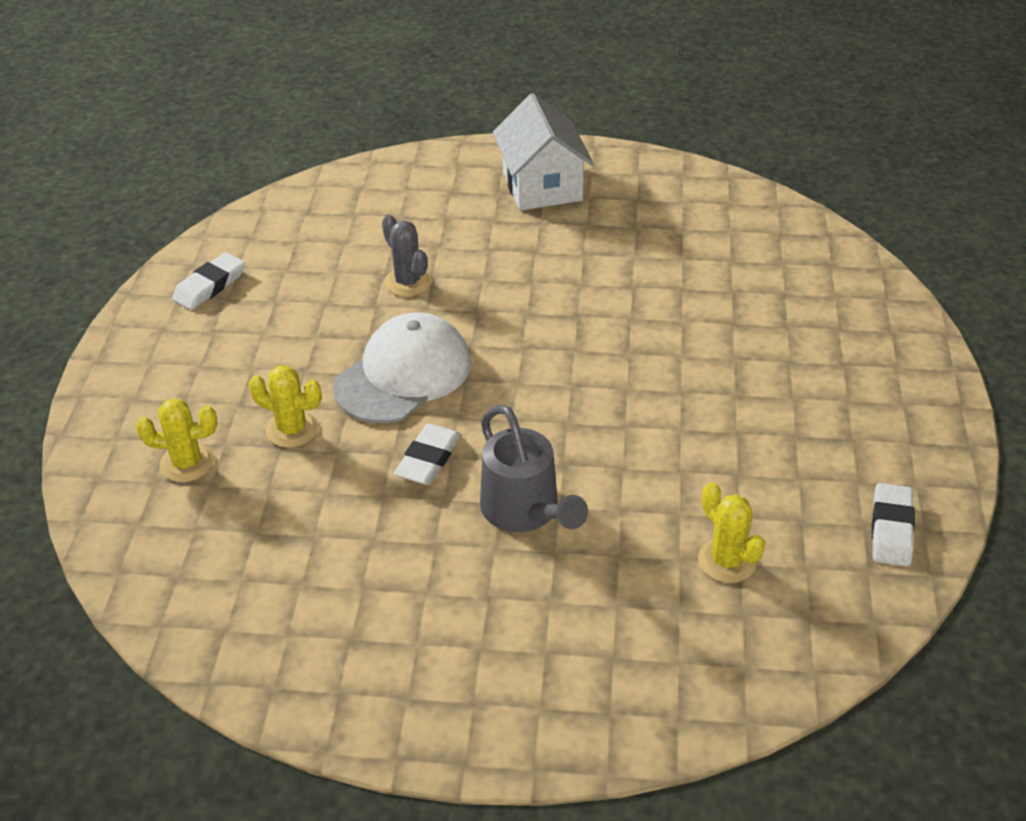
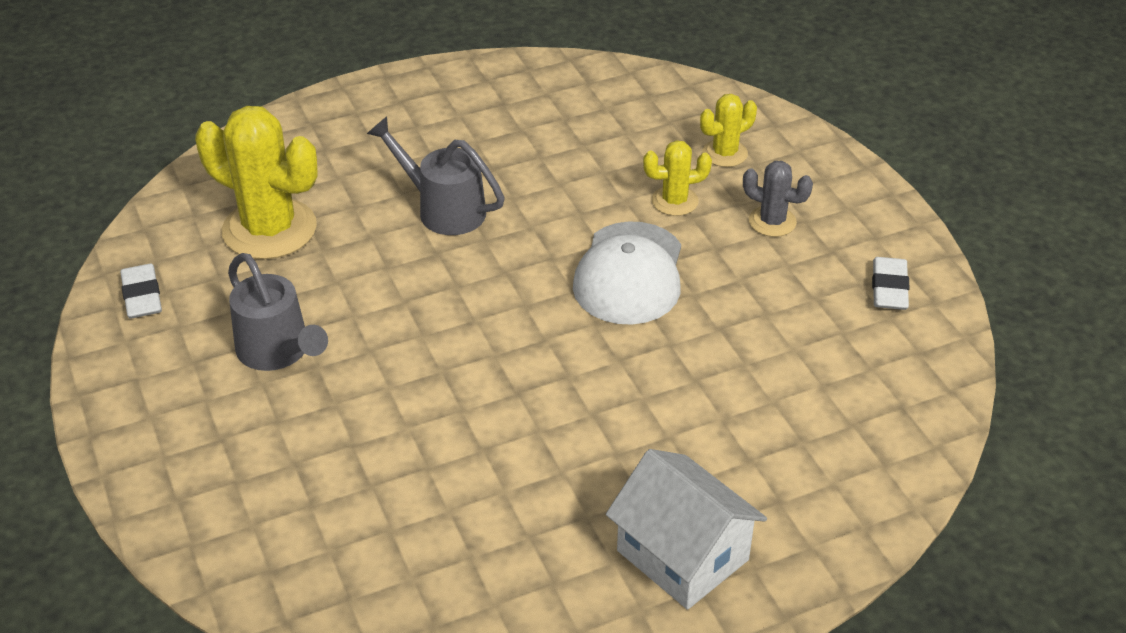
camera: 150 degrees right, 0 degrees up
grey cactus [382,214,431,296] -> grey cactus moved to [743,161,813,237]
white eraser [394,424,461,485] -> none
yellow cactus [698,482,765,583] -> yellow cactus [195,106,318,259], size x1.96
none -> grey watering can [228,253,328,371]

